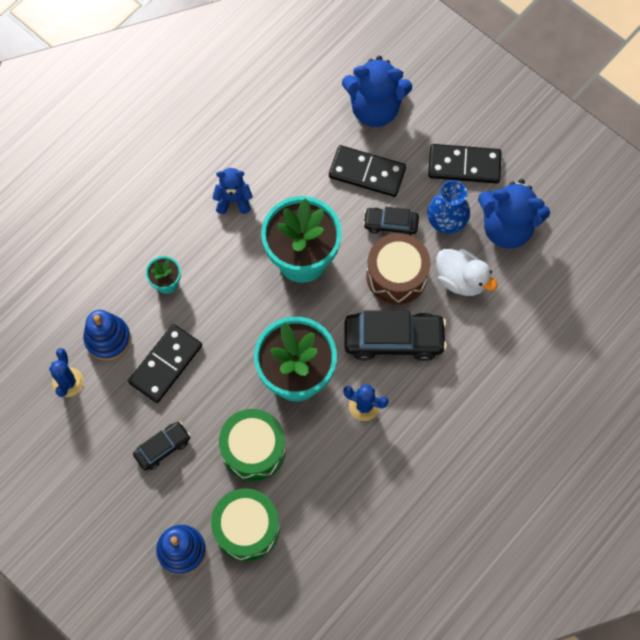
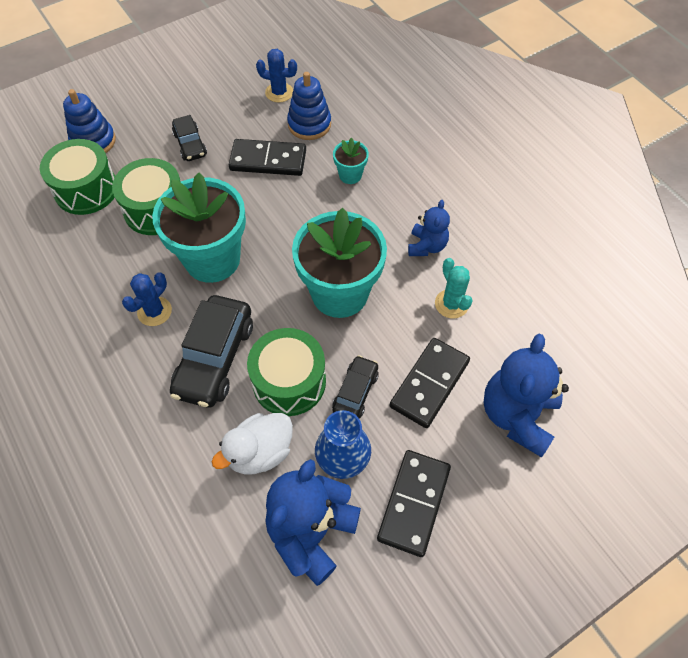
camera: 105 degrees right, 10 degrees down
black domino [128,324,202,403] -> black domino turned 45 degrees counterclockwise [229,139,306,176]
brown drum [366,233,430,305] -> green drum [247,328,326,416]
none -> turquoise cactus [435,258,472,318]

